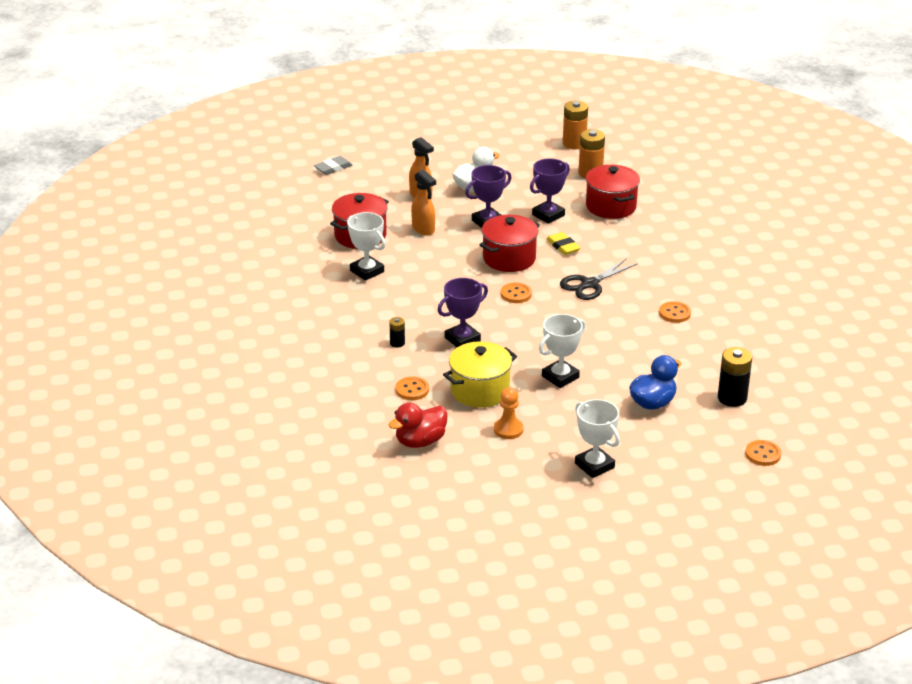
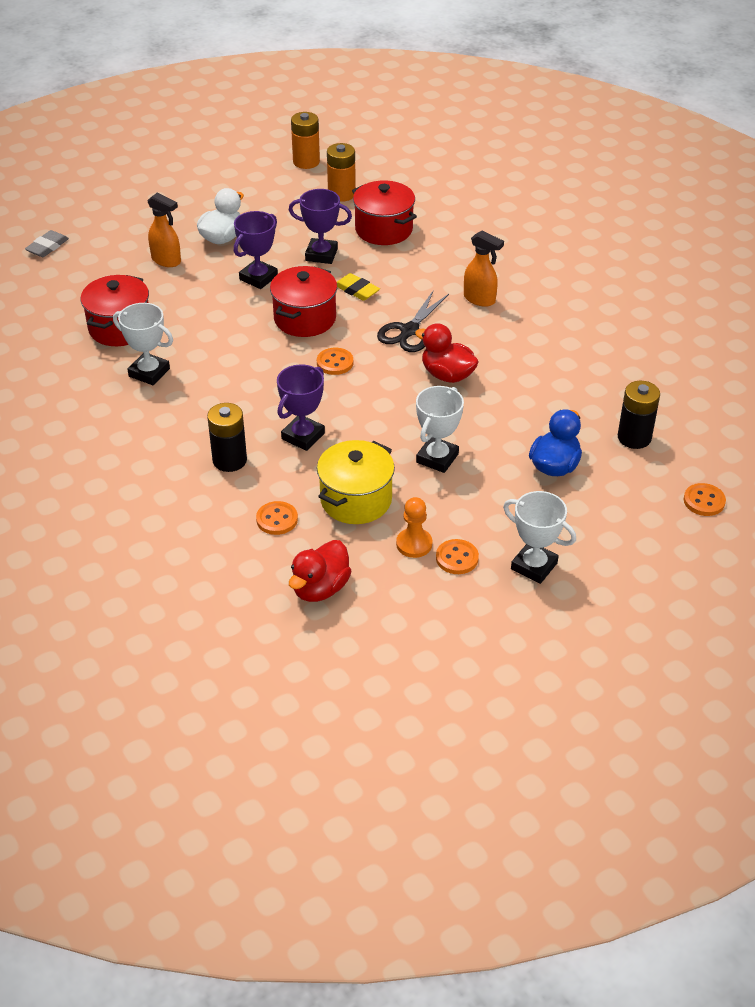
camera: 20 degrees left, 10 degrees up
black battery [389,317,405,348] -> black battery [207,403,247,472], size x1.87
orange spray bottle [411,170,436,235] -> orange spray bottle moved to [464,231,504,307]
purple trophy [530,158,570,224] -> purple trophy turned 75 degrees clockwise [289,189,352,264]
orange button [659,301,691,323] -> orange button moved to [436,539,479,574]
none -> red duck [415,323,479,383]

